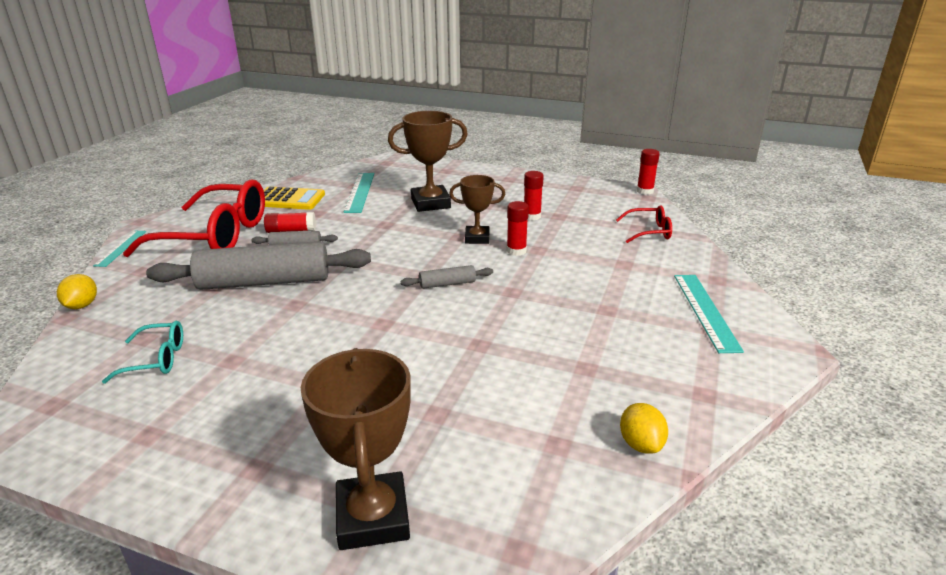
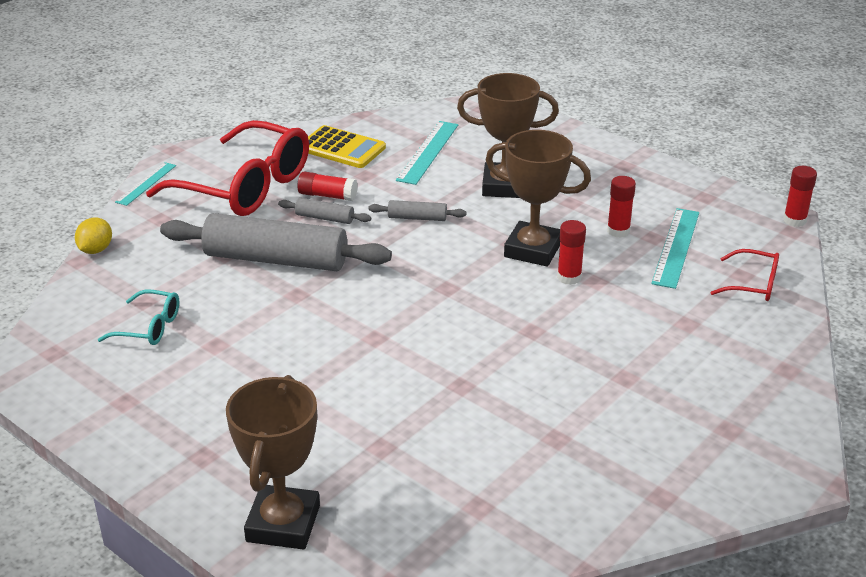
camera: 20 degrees right, 5 degrees up
grey rolling pin [401,265,493,289] -> grey rolling pin moved to [369,200,467,221]
brown trophy [449,175,505,244] -> brown trophy [486,130,591,267], size x1.58
yellow lemon [620,403,668,454] -> none
turquoise ruler [674,275,744,353] -> turquoise ruler moved to [651,208,699,289]

